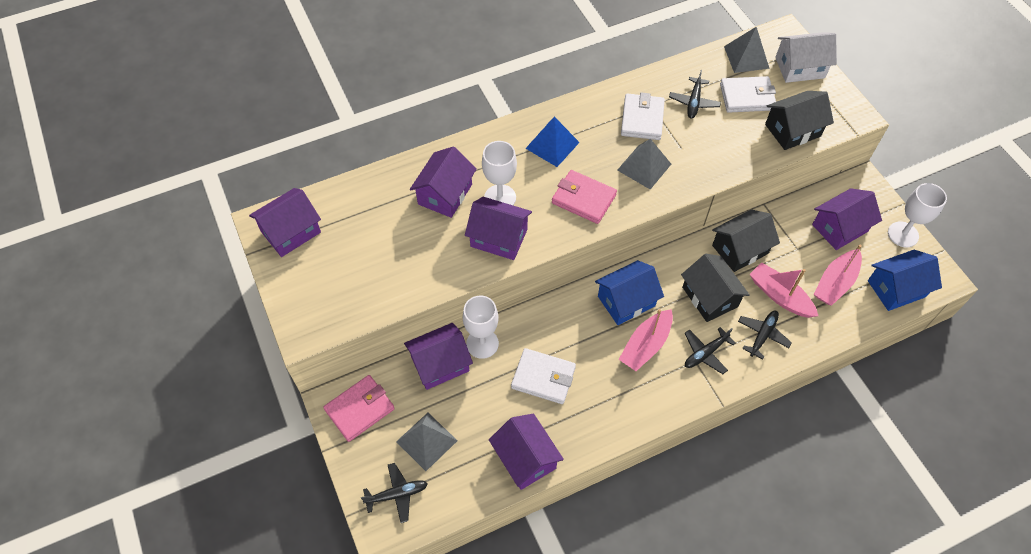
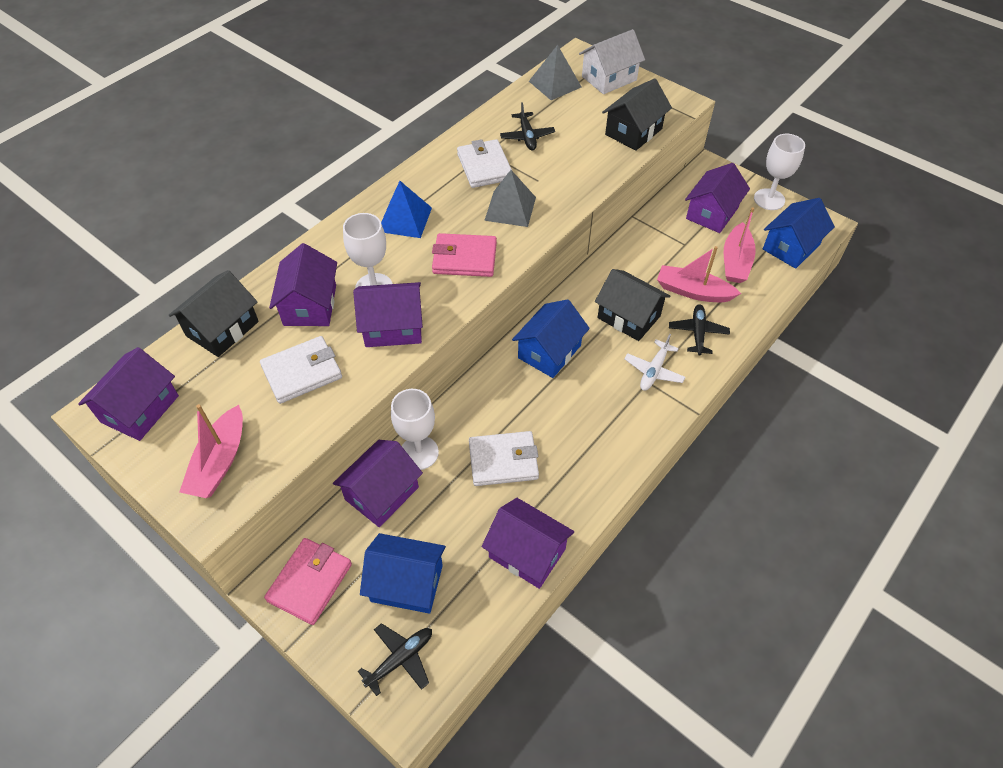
camera: 25 degrees left, 5 degrees down
grey pyramid [396,413,458,471] -> blue house [360,533,446,614]
pink boat [619,309,673,371] -> pink boat moved to [179,404,243,498]
black plane [684,327,736,374] -> white plane [624,334,685,391]
black house [712,209,780,272] -> black house moved to [169,270,259,357]
white wallet [720,76,776,113] -> white wallet moved to [260,336,342,404]

